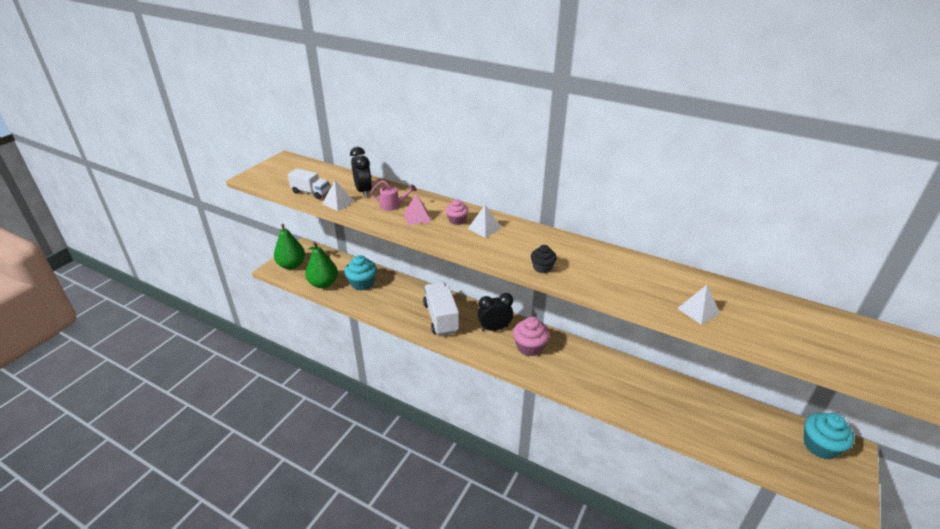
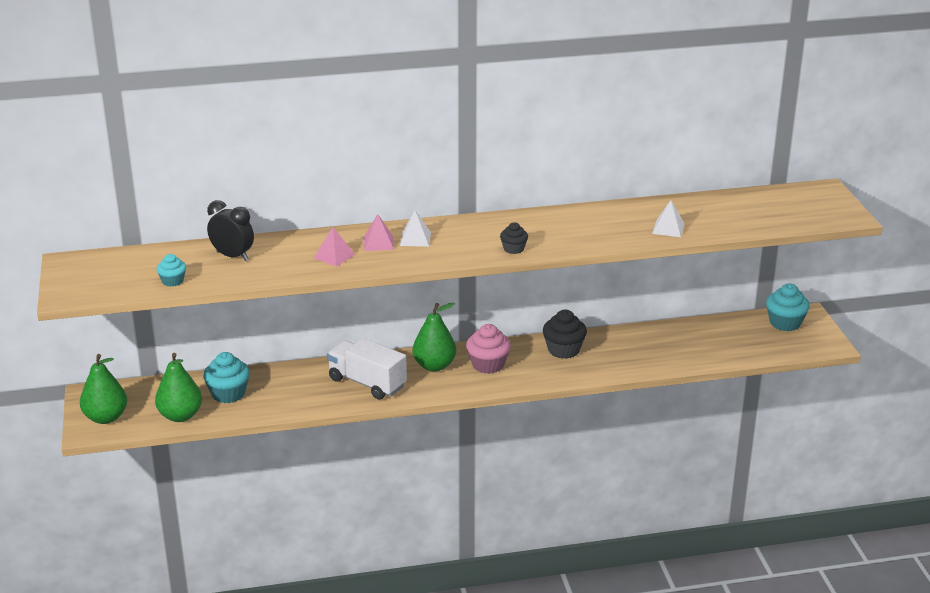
camera: 40 degrees left, 5 degrees down
white truck [287,168,330,199] -> turquoise cupcake [157,254,186,287]
white pyramid [322,180,354,211] -> none
pink watering can [370,180,417,211] -> none
pink cupcake [446,199,468,225] -> pink pyramid [364,214,394,251]
black clock [478,293,513,331] -> green pear [413,302,456,371]
none -> black cupcake [543,310,587,359]

